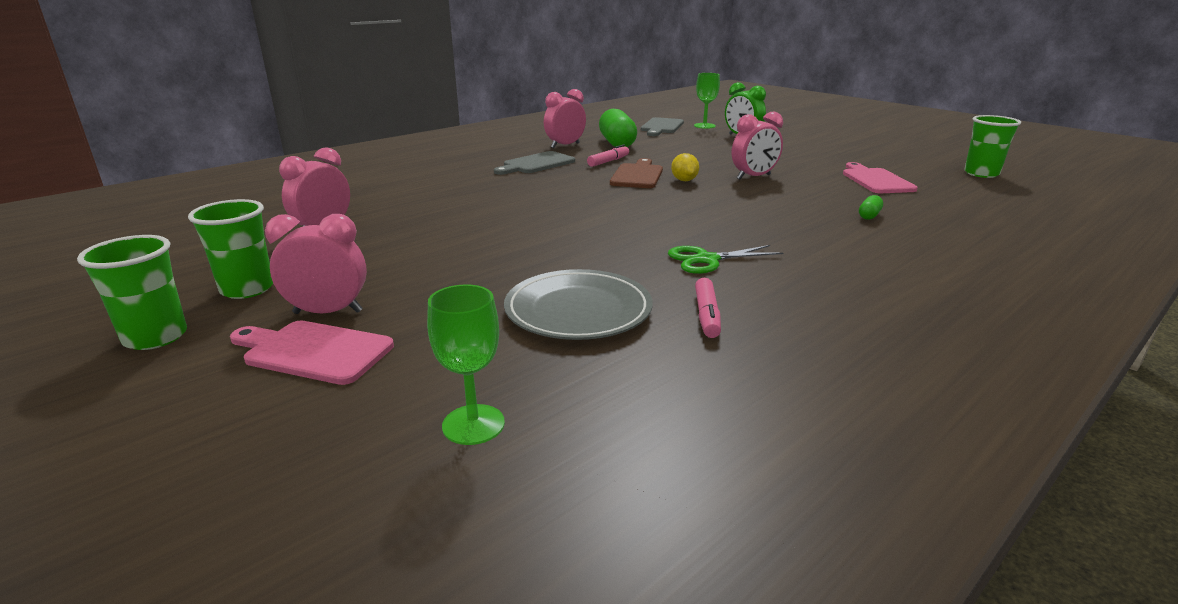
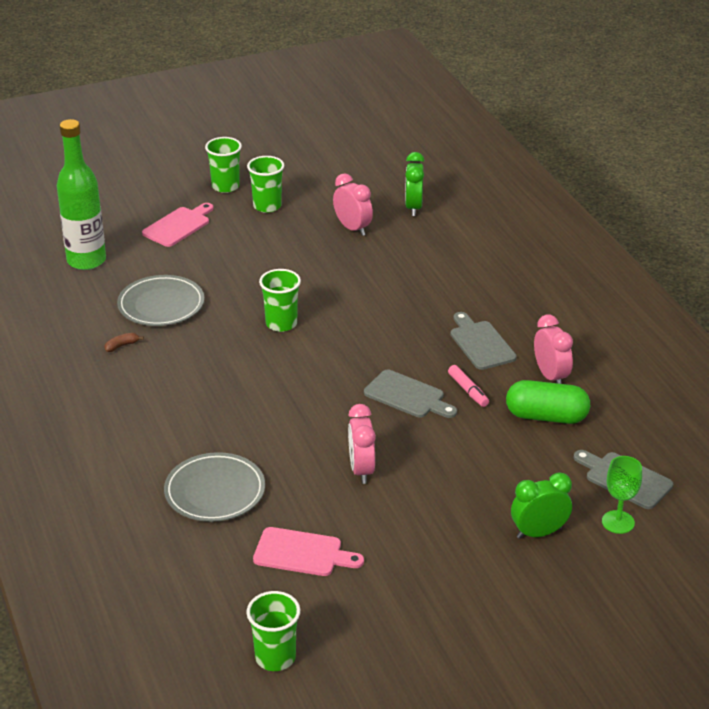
camera: 110 degrees right, 10 degrees up
pink clock [265,214,367,314] -> none
green goblet [427,284,505,445] -> green bottle [57,119,106,270]
brown cutting board [610,158,663,188] -> grey cutting board [364,369,457,418]
green scissors [668,245,783,274] -> none
yellow lemon [671,153,699,181] -> none
pink marker [695,278,721,338] -> brown banana [104,333,144,352]
green capsule [859,195,883,220] -> grey plate [164,452,265,522]
none -> green cup [259,269,301,332]
none -> green clock [405,152,424,216]

